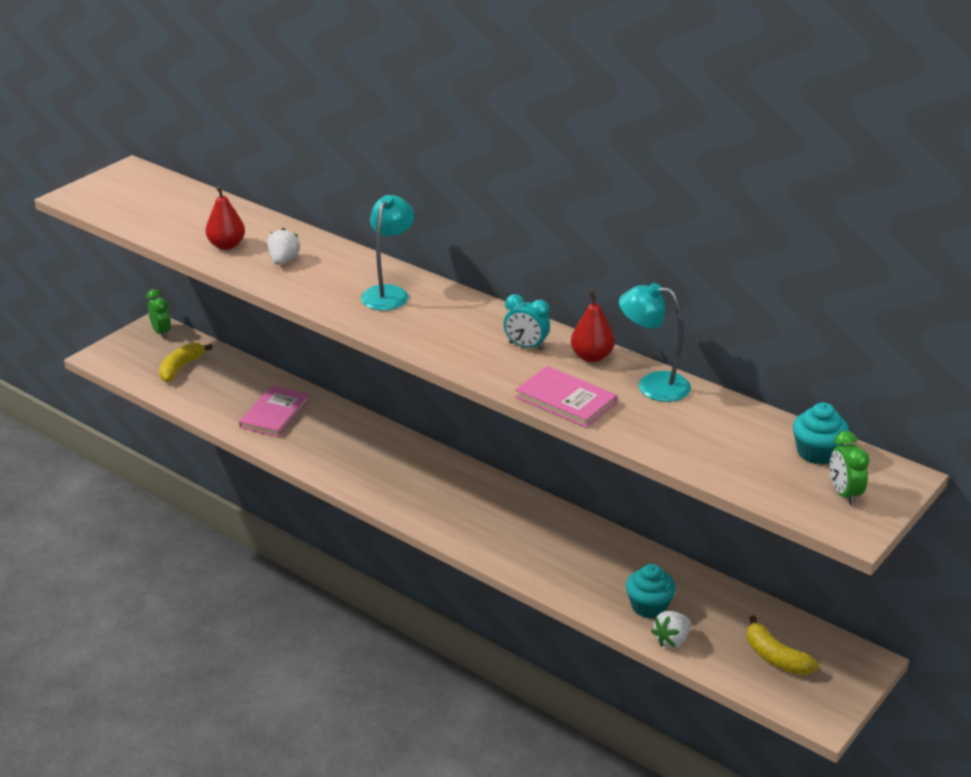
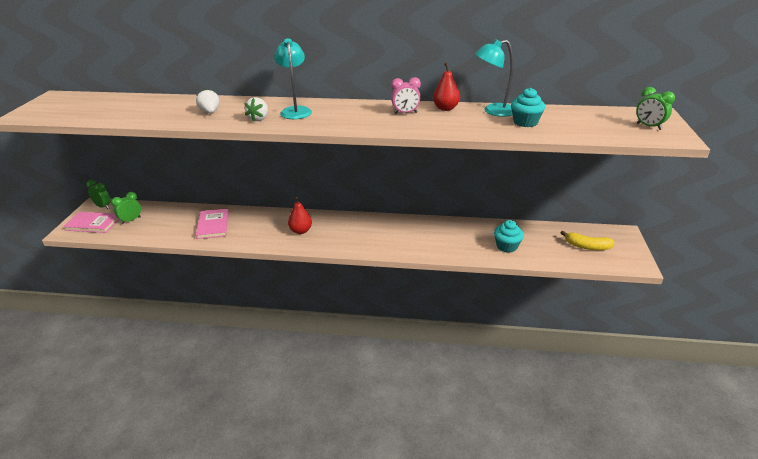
camera: 30 degrees left, 0 degrees up
yellow banana [159,343,213,382] -> green clock [111,192,141,224]
red pear [206,186,245,250] -> red pear moved to [288,197,312,234]
turquoise clock [504,294,550,351] -> pink clock [391,77,421,114]
pink book [515,366,617,428] -> pink book moved to [63,212,119,233]
white strawberry [651,611,691,648] -> white strawberry moved to [245,97,268,121]
turquoise cupcake [793,402,849,465] -> turquoise cupcake moved to [511,88,545,127]

